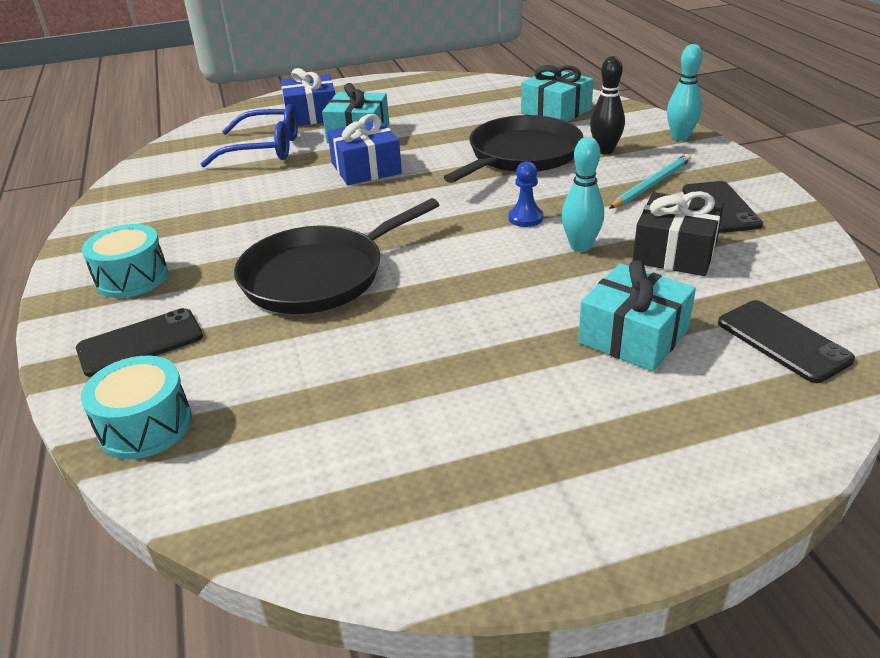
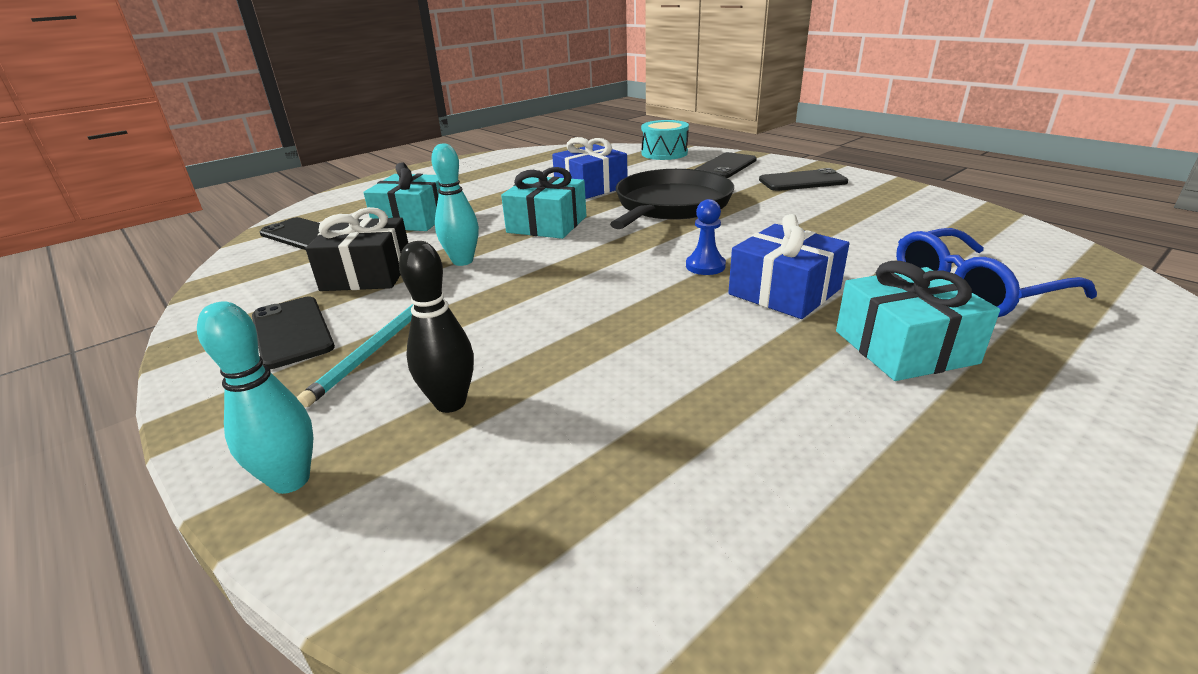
camera: 155 degrees right, 5 degrees down
turquoise drum [82,224,168,298] -> black phone [759,168,848,191]
blue gift [281,68,335,126] -> blue gift moved to [552,137,628,199]
black pan [444,115,584,183] -> none
blue pawn [509,161,543,227] -> blue pawn moved to [686,199,726,275]
turquoise gift [521,65,594,122] -> turquoise gift moved to [501,167,586,239]

